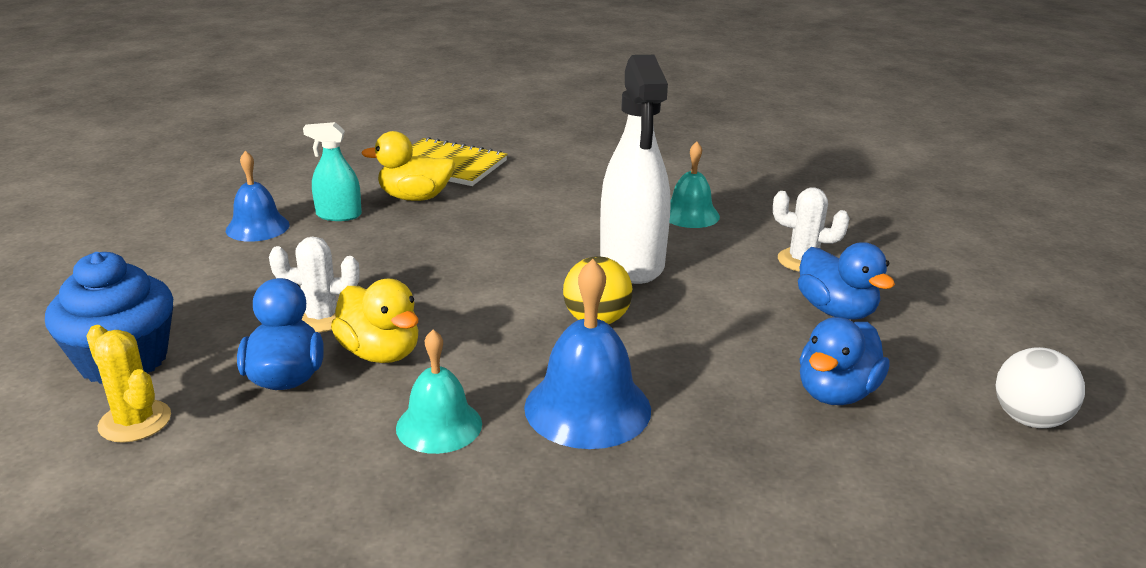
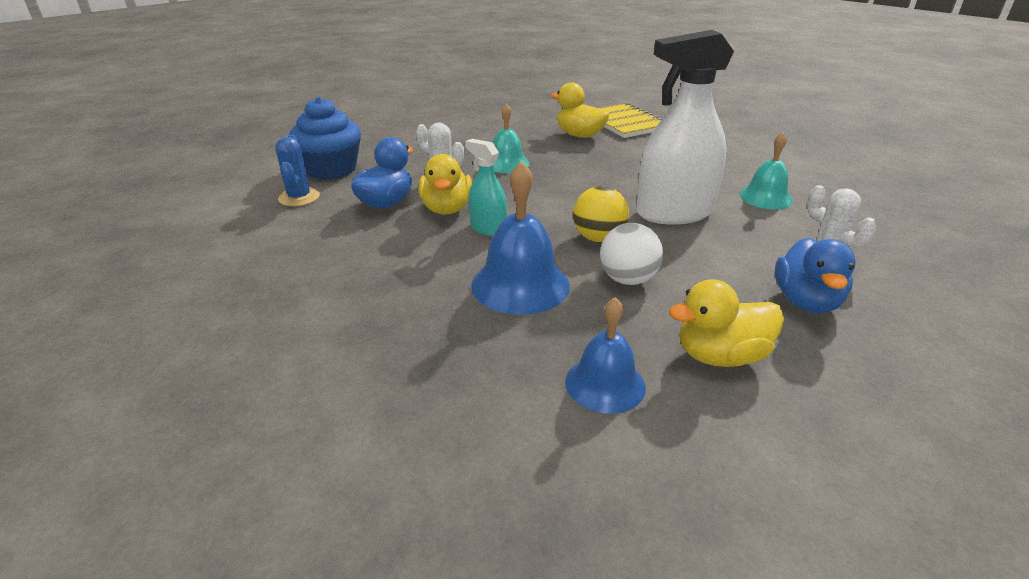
camera: 40 degrees right, 5 degrees up
yellow cactus [86,325,171,443] -> blue cactus [275,135,320,206]
blue bell [226,151,290,242] -> blue bell moved to [565,297,646,414]
turquoise spray bottle [303,122,362,221] -> turquoise spray bottle moved to [465,139,507,236]
turquoise bell [396,330,482,454] -> turquoise bell moved to [493,103,529,173]
white spray bottle [600,55,670,284] -> white spray bottle turned 45 degrees clockwise [636,30,734,224]
blue duck [799,317,890,405] -> yellow duck [669,279,784,367]
white ball [995,347,1085,428] -> white ball moved to [600,223,663,285]

